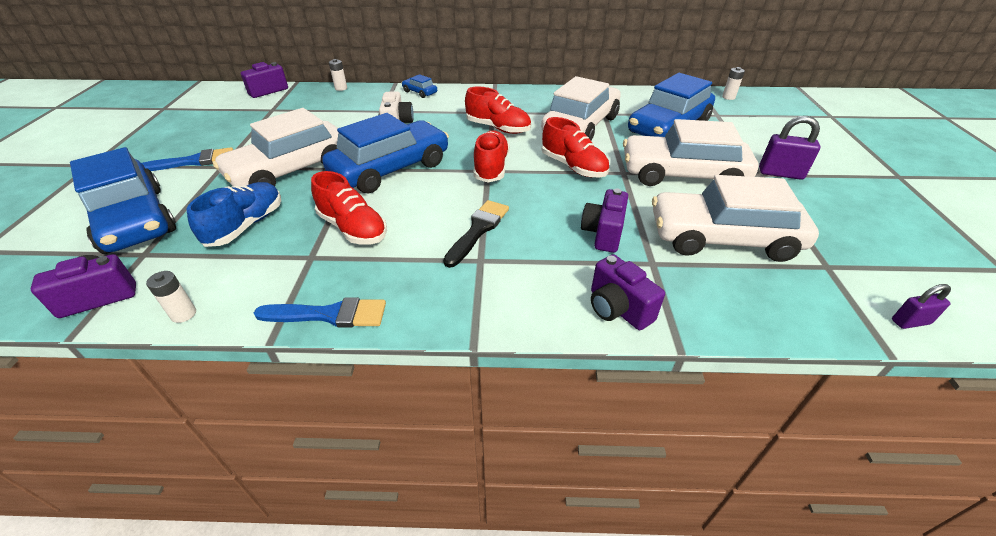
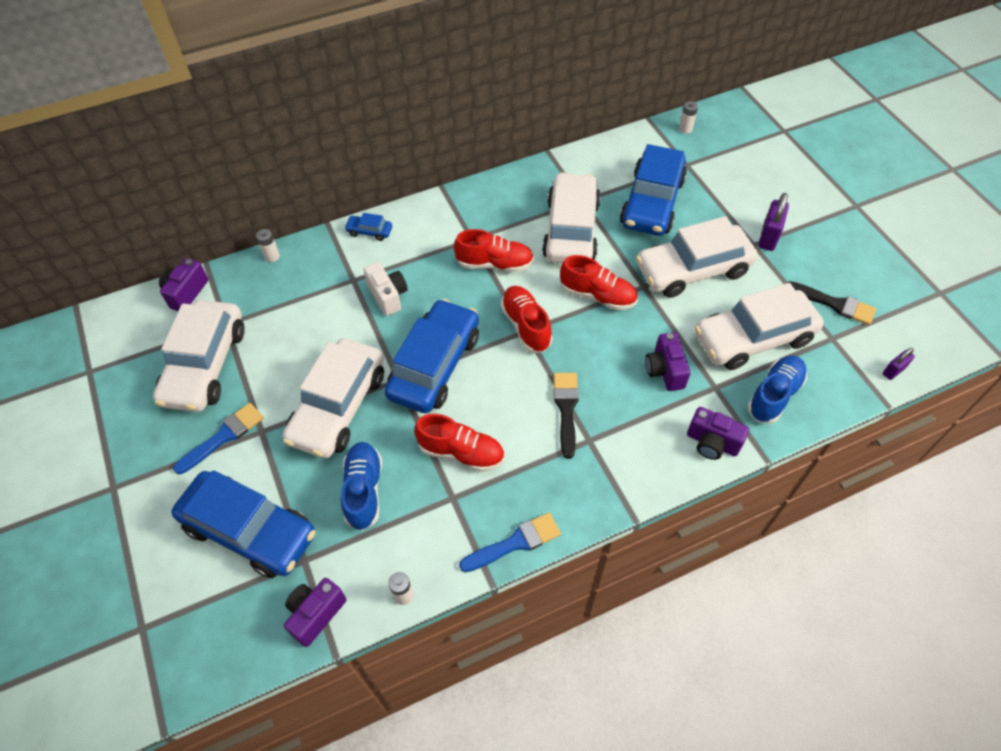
camera: 25 degrees left, 15 degrees up
purple padlock [759,116,821,180] -> purple padlock turned 60 degrees counterclockwise [758,193,789,251]
none -> white car [153,300,245,412]
none -> blue shoe [747,356,807,424]
none -> black brush [787,281,876,325]

